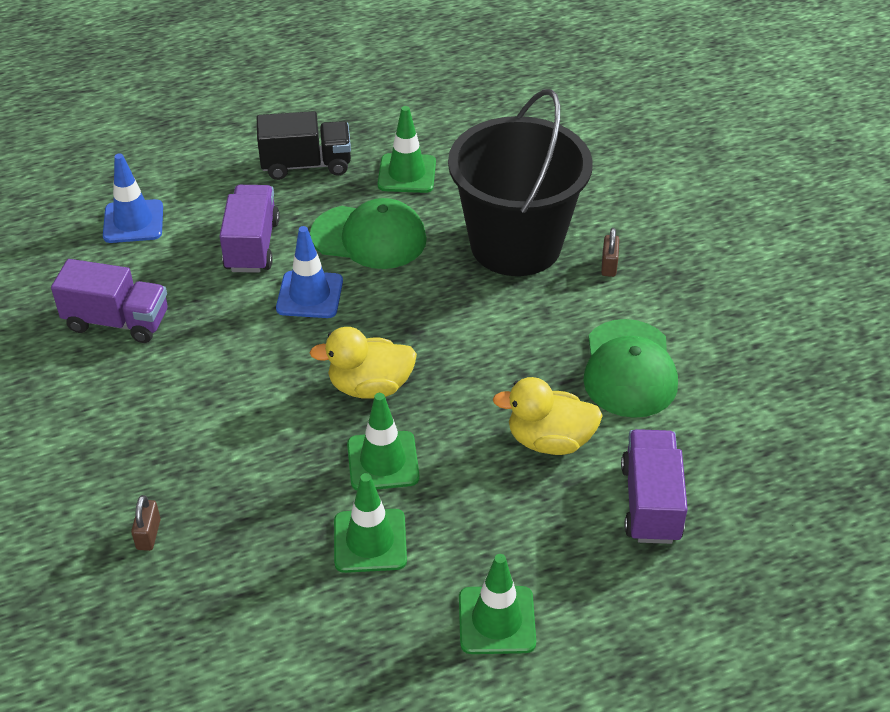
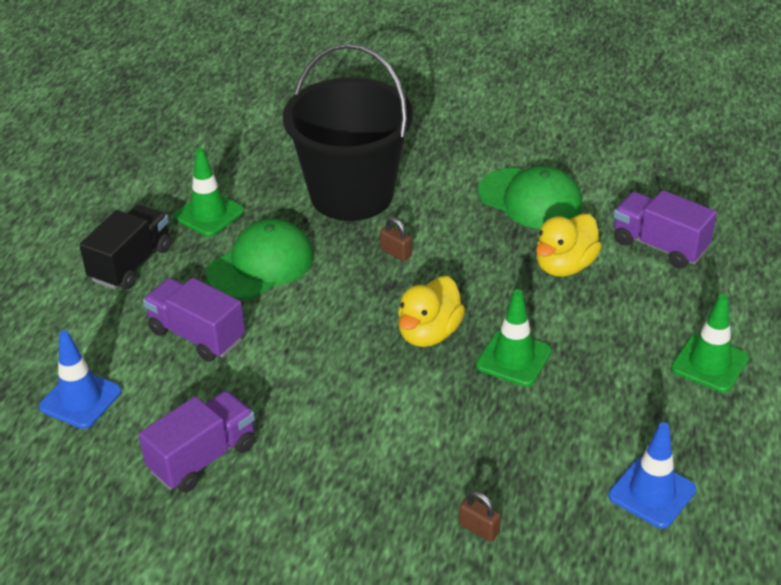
camera: 55 degrees left, 5 degrees down
blue traffic cone [276,226,343,318] -> blue traffic cone moved to [608,422,696,529]
green traffic cone [334,473,407,573] -> none
brown padlock [601,228,619,277] -> brown padlock moved to [380,217,412,261]

